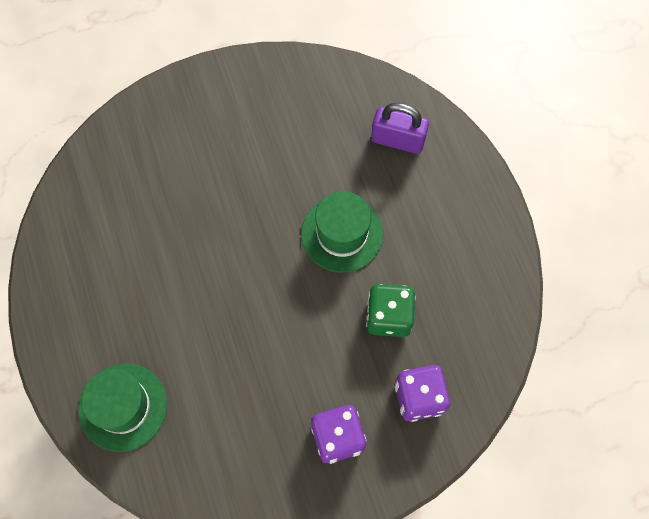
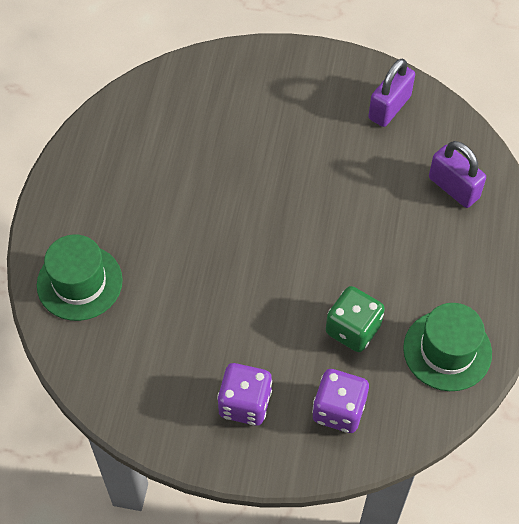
camera: 30 degrees right, 10 degrees down
green hat [301,191,383,273] -> green hat moved to [403,303,492,391]
none -> purple padlock [368,58,415,127]

